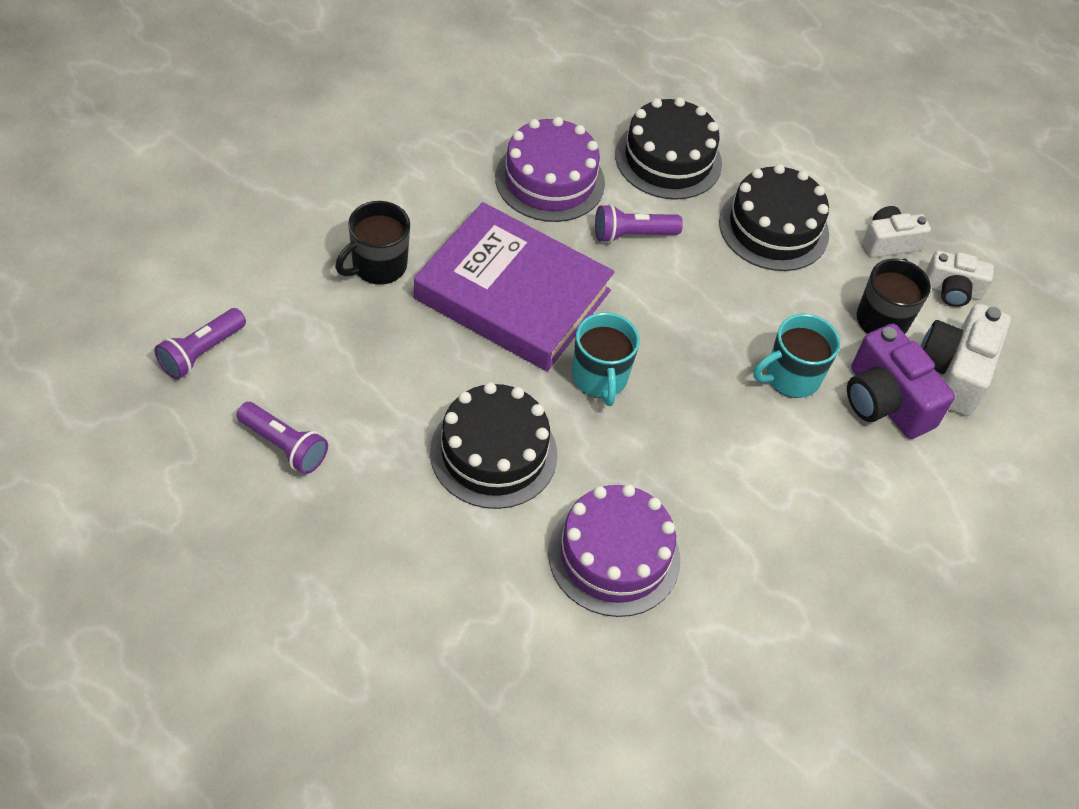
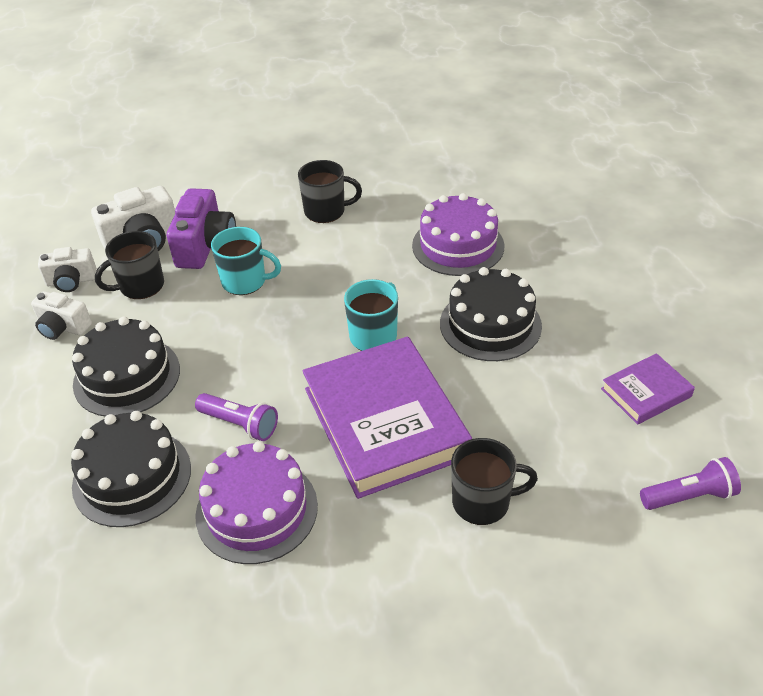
camera: 135 degrees left, 10 degrees down
purple flashlight [237,402,328,474] -> purple book [601,353,695,425]
white camera [925,251,994,307] -> white camera turned 120 degrees clockwise [38,247,97,292]
none -> black mug [298,160,362,223]

